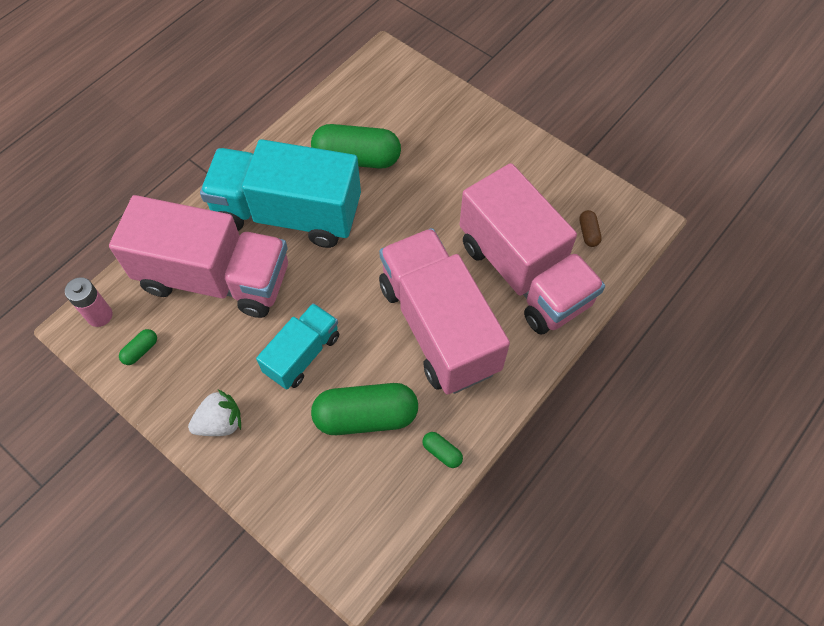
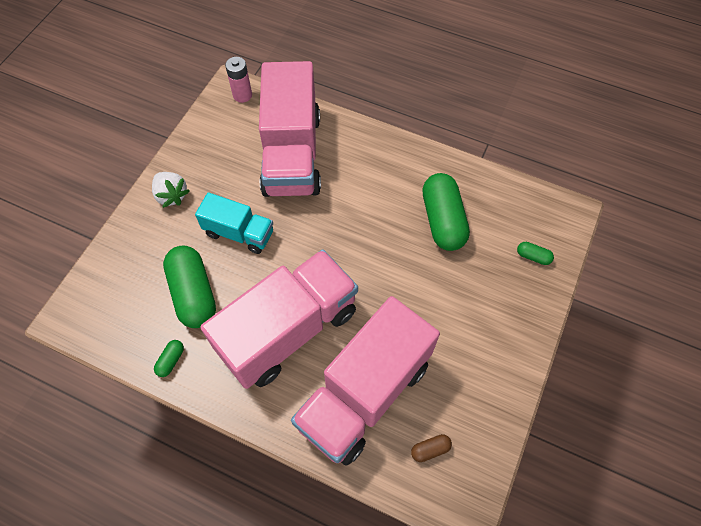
camera: 75 degrees right, 0 degrees up
green capsule [119,329,157,365] -> green capsule moved to [517,242,554,265]
turquoise truck [200,139,361,248] -> none

